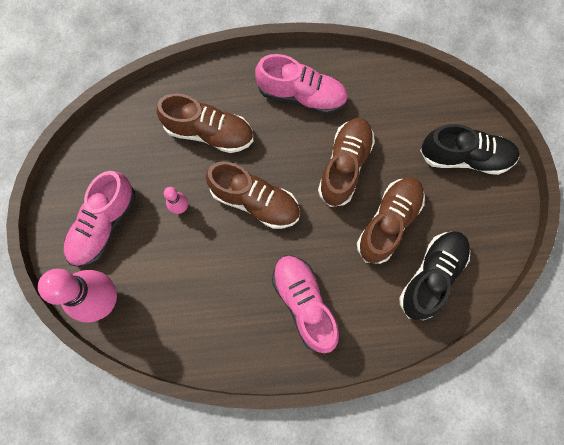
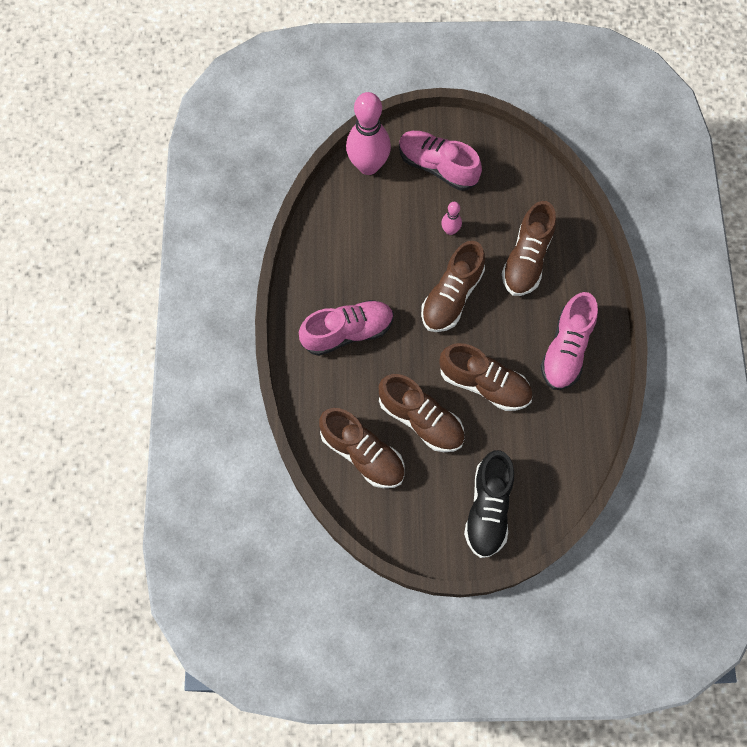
camera: 95 degrees right, 5 degrees down
black shoe [399,231,470,320] -> brown shoe [319,408,405,488]

